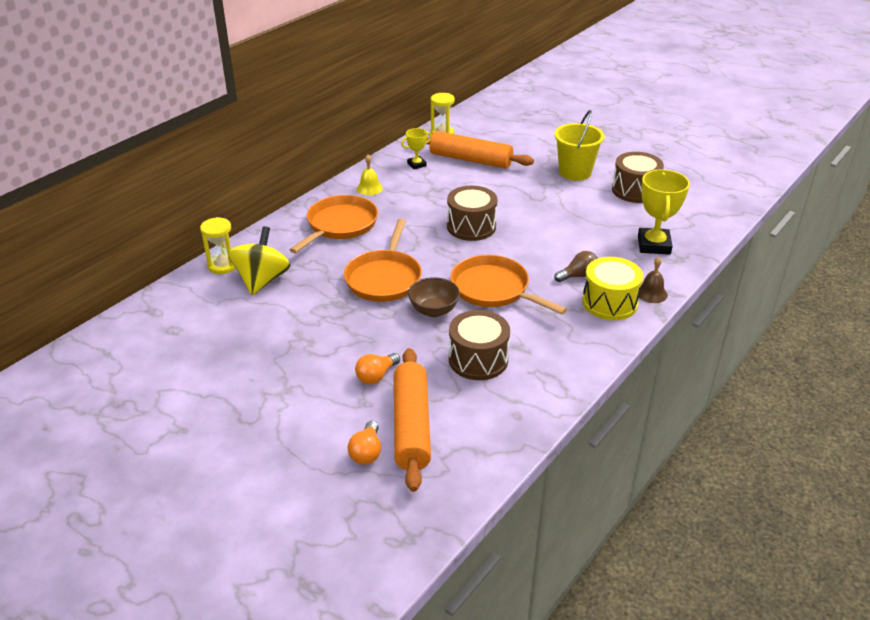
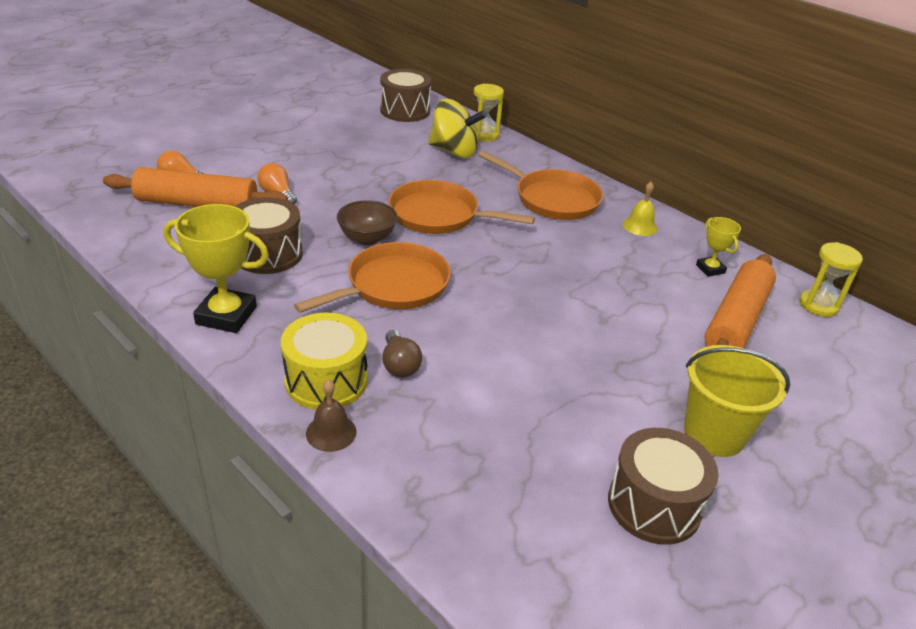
camera: 95 degrees right, 0 degrees up
brown drum [447,186,497,241] -> brown drum moved to [380,69,431,122]
yellow trophy [638,169,690,255] -> yellow trophy moved to [164,204,269,333]

